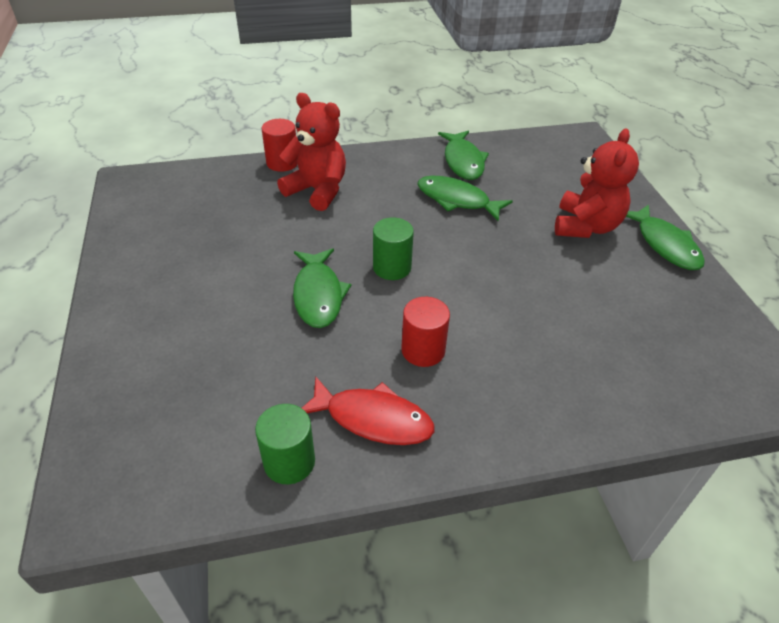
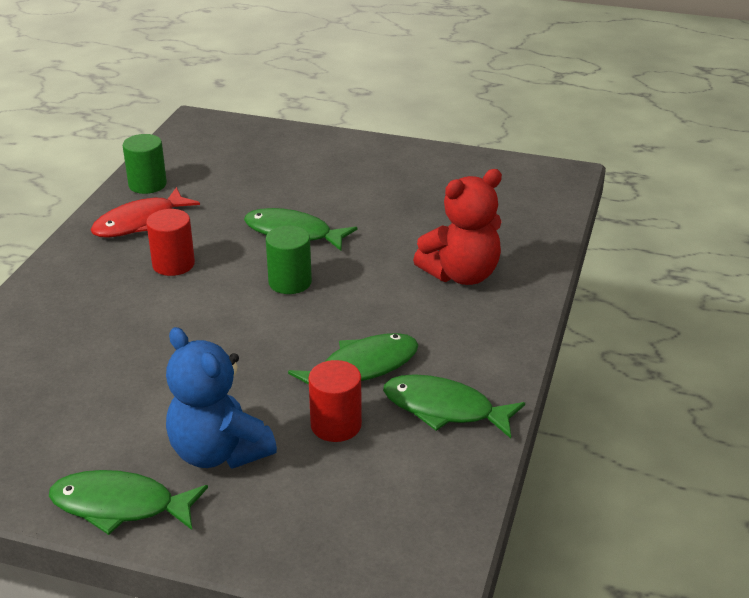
camera: 120 degrees right, 10 degrees down
red cylinder [262,119,298,172] -> red cylinder moved to [308,360,362,442]
red teddy bear [555,129,639,238] -> blue teddy bear [166,327,277,469]

